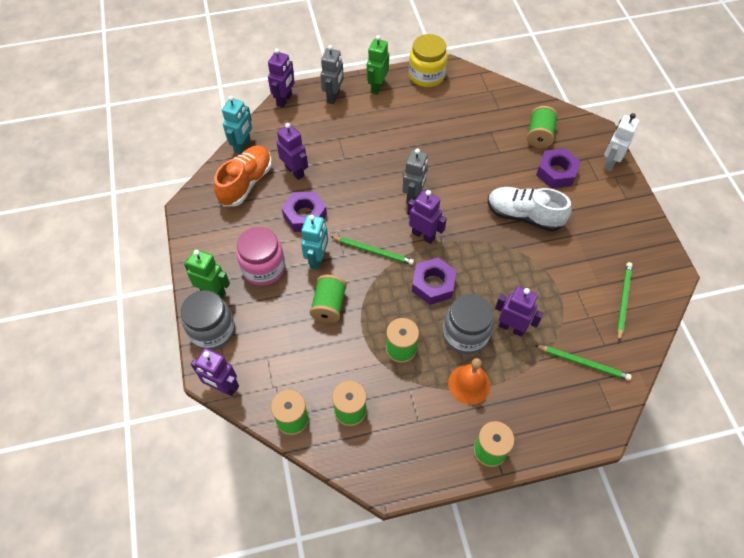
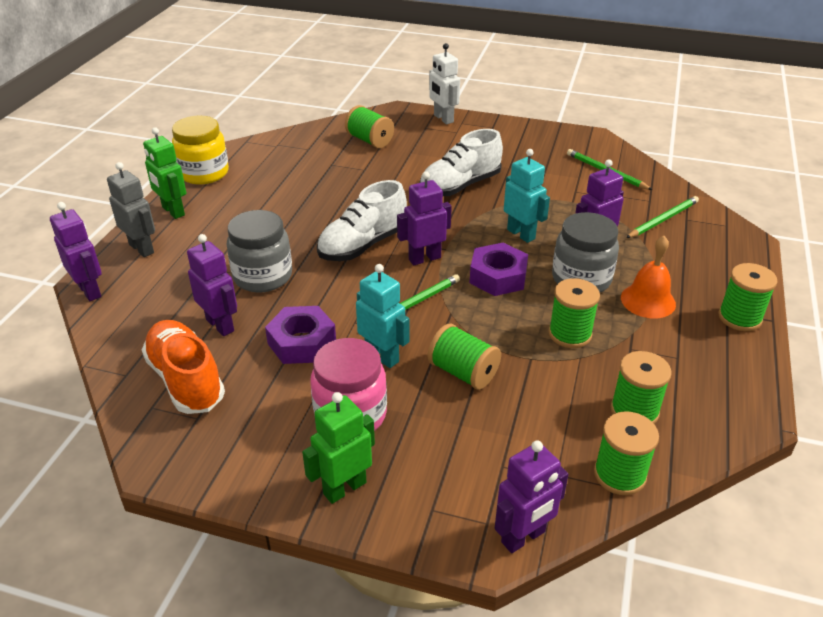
camera: 60 degrees left, 20 degrees down
grey jar [181,290,235,350] -> grey jar moved to [227,210,292,292]
turquoise robot [222,96,252,154] -> turquoise robot moved to [504,149,550,243]
purple robot [277,123,308,180] -> purple robot turned 60 degrees clockwise [187,234,237,336]
grey robot [402,148,428,204] -> white shoe [317,180,407,261]
purple nut [536,149,580,188] -> none

